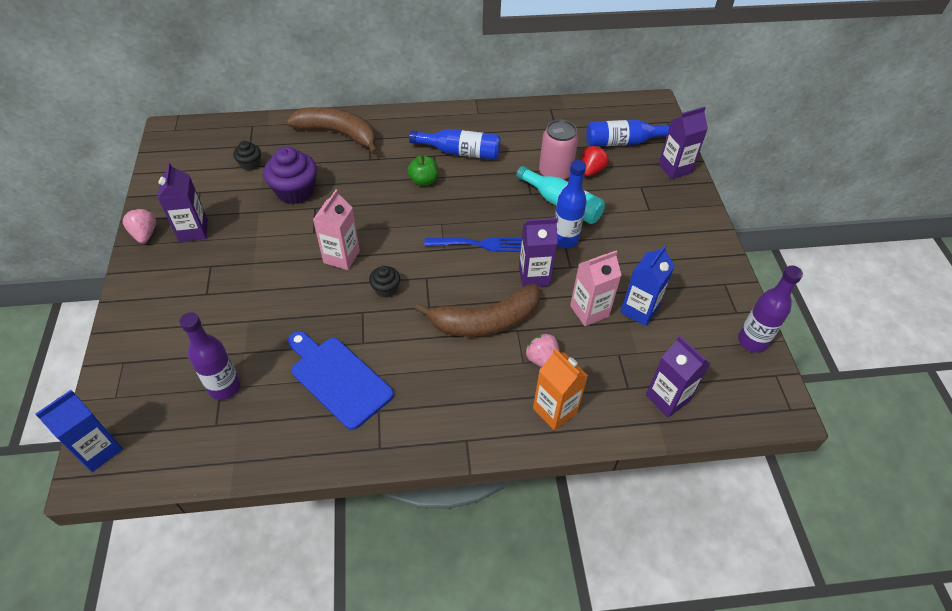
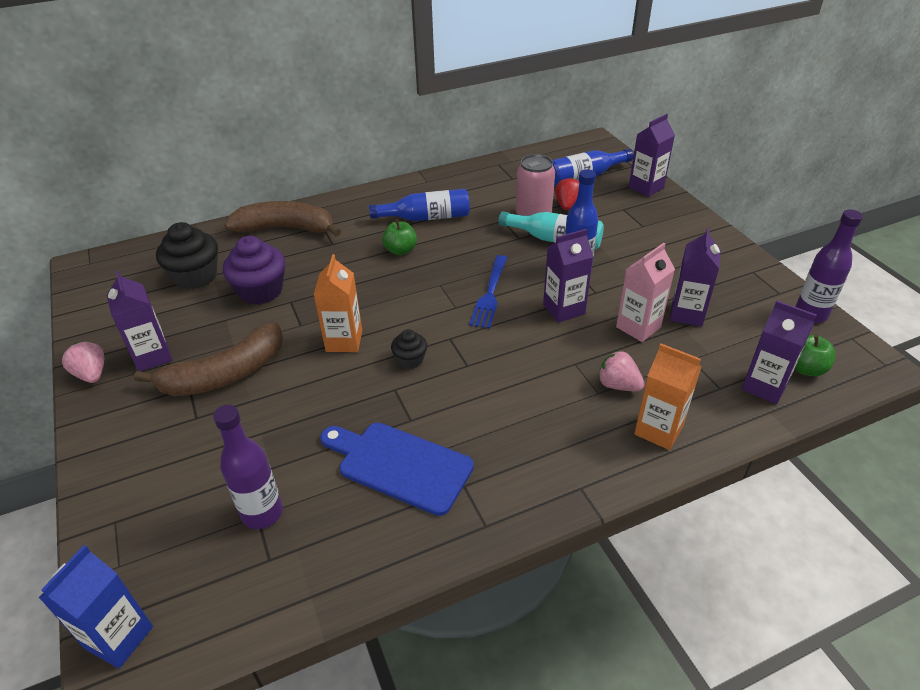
camera: 15 degrees left, 10 degrees down
black cupcake [233,141,261,171] -> black cupcake [156,222,218,290], size x1.87
pink carton [313,189,360,270] -> orange carton [314,254,362,352]
brown banana [415,284,540,337] -> brown banana moved to [134,322,283,396]
blue fork [424,237,522,252] -> blue fork turned 120 degrees clockwise [470,255,507,329]
blue carton [620,245,675,326] -> purple carton [670,228,721,327]
none -> green apple [795,335,836,376]

